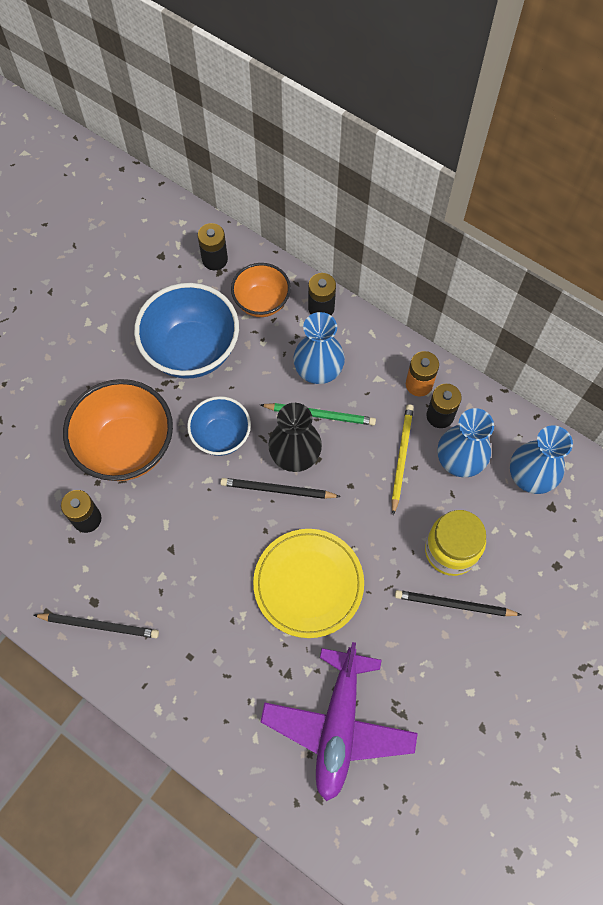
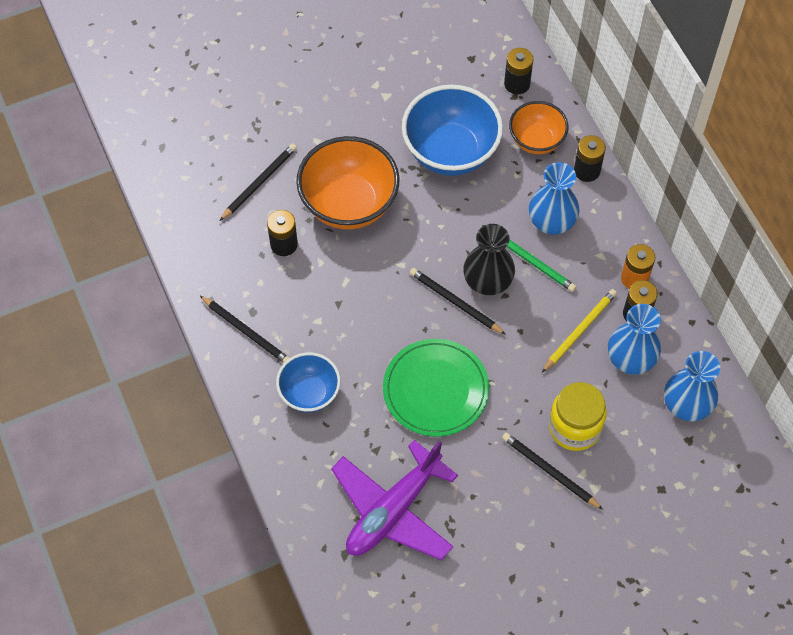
camera: 30 degrees right, 5 degrees down
blue bowl [187,396,251,456] -> blue bowl moved to [276,352,341,412]
yellow plate [253,529,364,638] -> green plate [383,339,489,437]
none -> black pencil [220,143,297,221]

